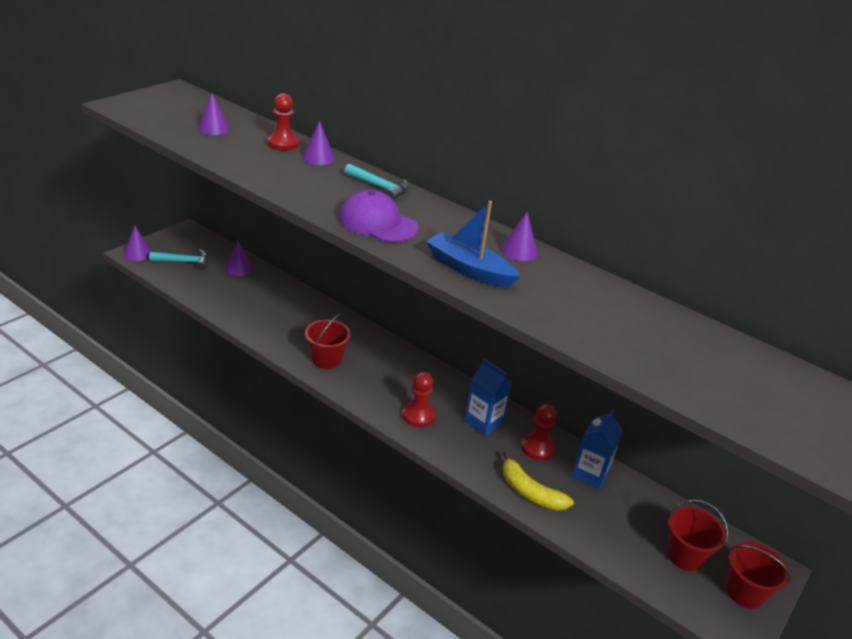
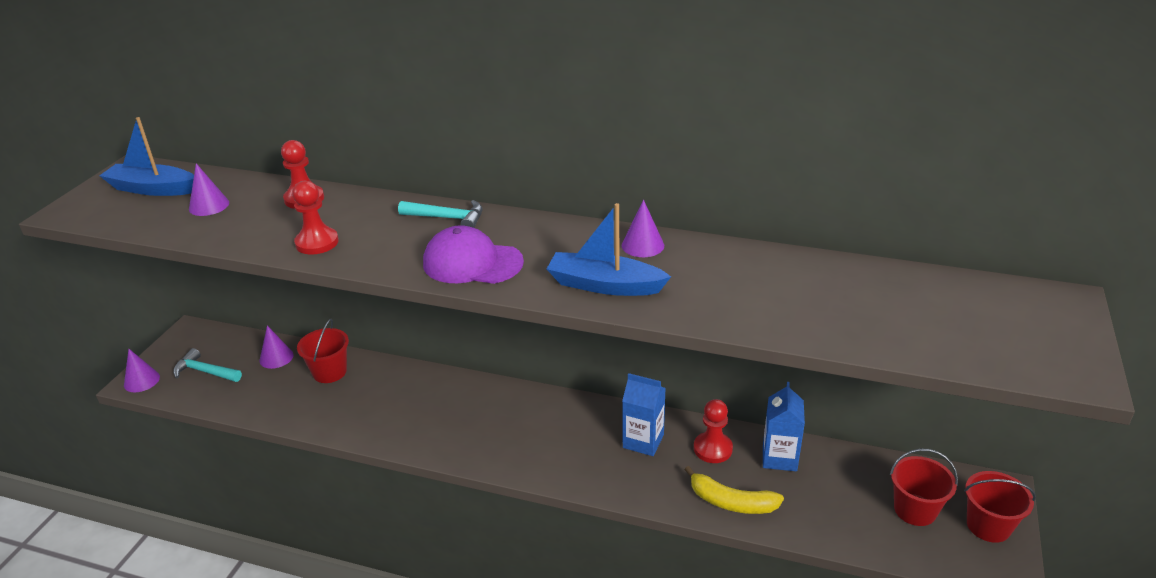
camera: 15 degrees left, 0 degrees up
turquoise hammer [149,249,208,270] -> turquoise hammer turned 135 degrees counterclockwise [173,348,242,382]
purple cone [303,121,335,165] -> none
red bucket [305,314,351,369] -> red bucket moved to [297,319,349,383]
red pawn [402,372,436,427] -> red pawn moved to [292,181,339,254]
none -> blue boat [99,117,194,196]

